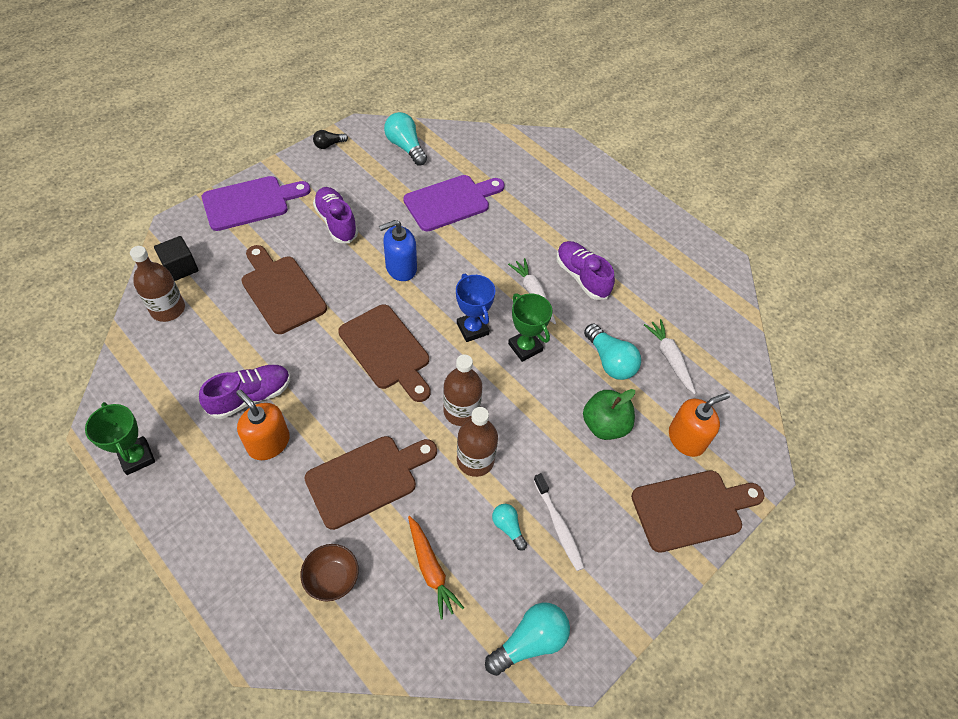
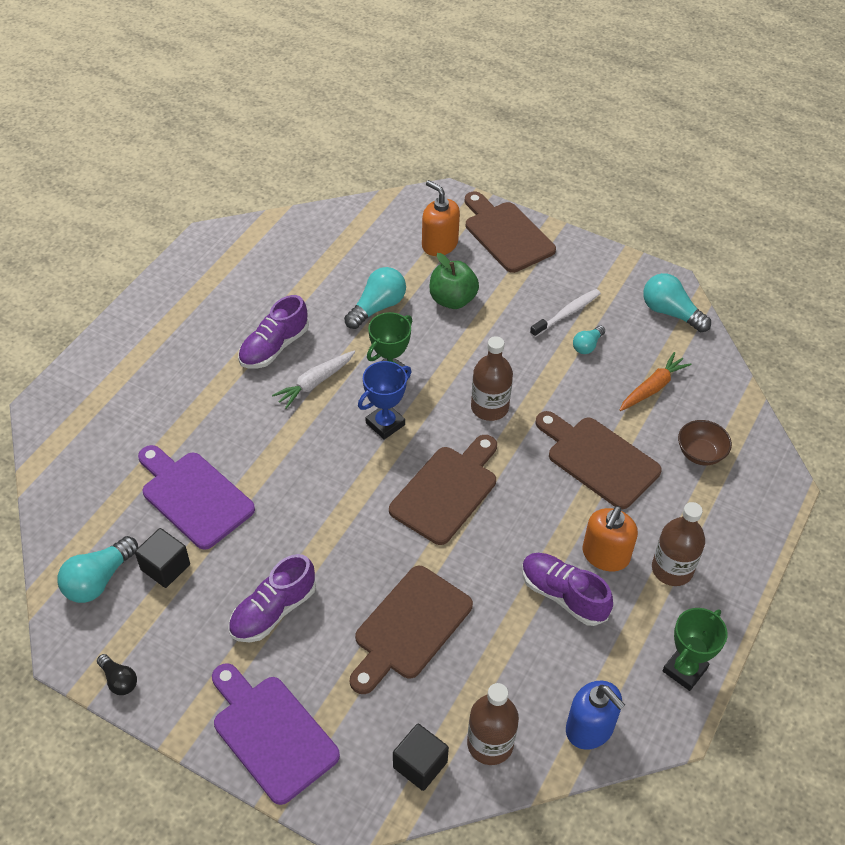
camera: 105 degrees left, 5 degrees down
blue soap dispenser [379,220,417,281] -> blue soap dispenser moved to [566,681,625,750]
brown bottle [457,407,498,477] -> brown bottle moved to [652,502,705,586]
white carrot [644,319,696,394] -> none
none -> black cube [135,528,190,588]

